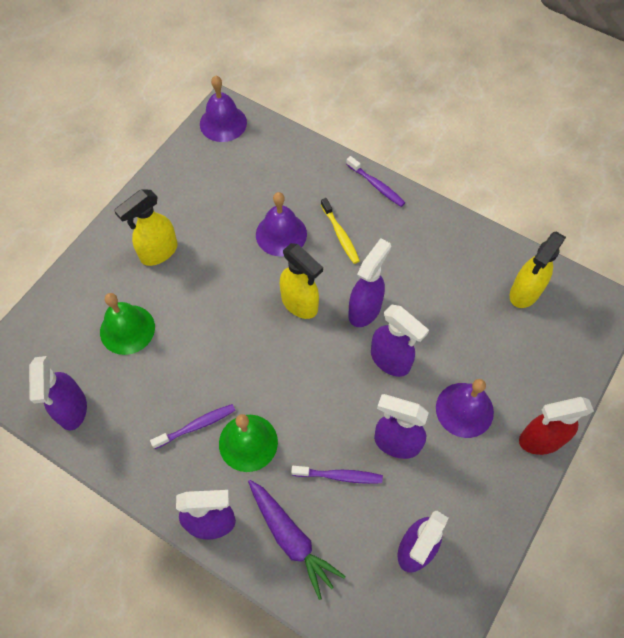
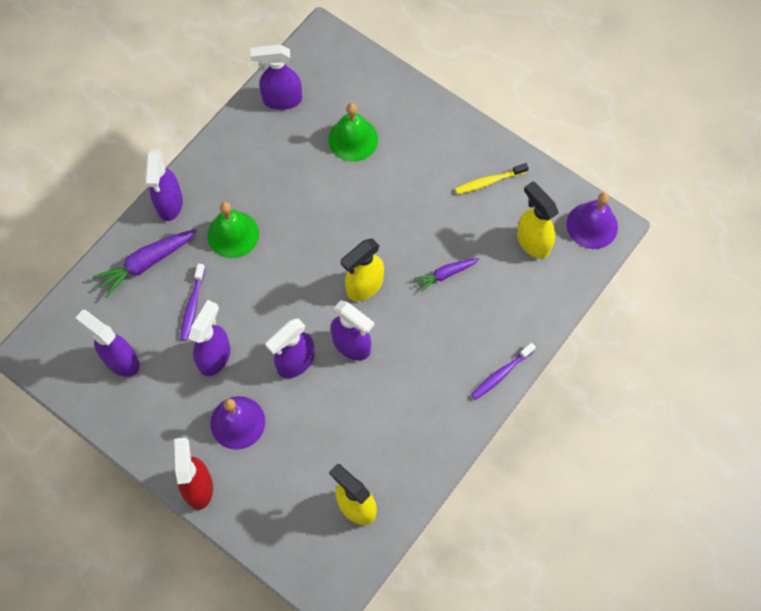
camera: 95 degrees right, 5 degrees up
yellow spray bottle [114,189,178,266] -> yellow spray bottle moved to [517,182,558,259]
purple toothbrush [150,404,236,449] -> none
purple bell [256,192,307,257] -> purple carrot [414,258,479,292]
yellow toothbrush [321,198,360,264] -> yellow toothbrush moved to [455,163,529,194]

